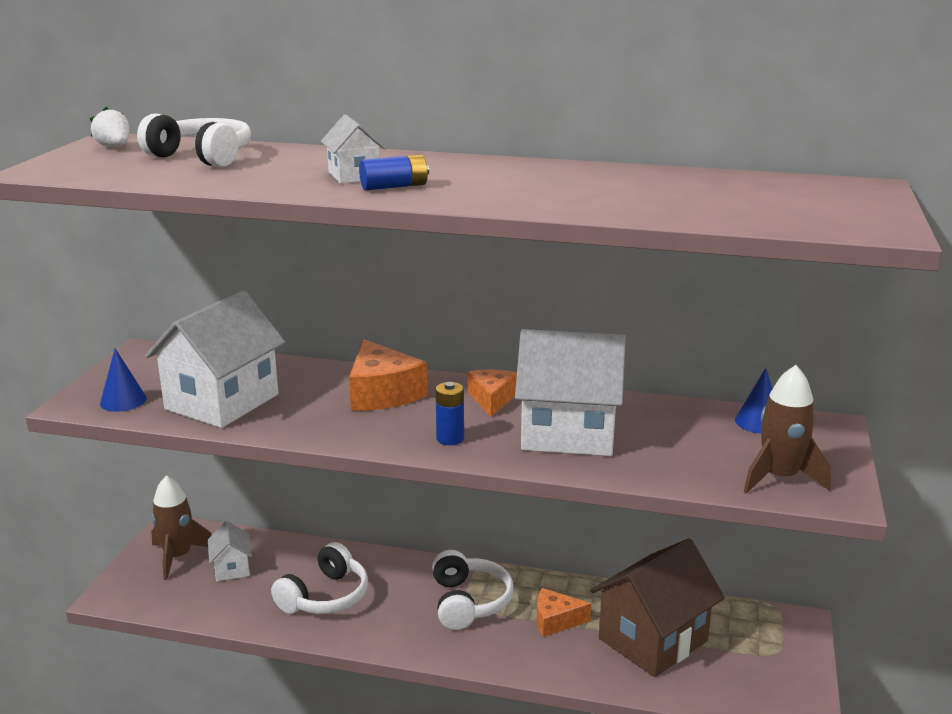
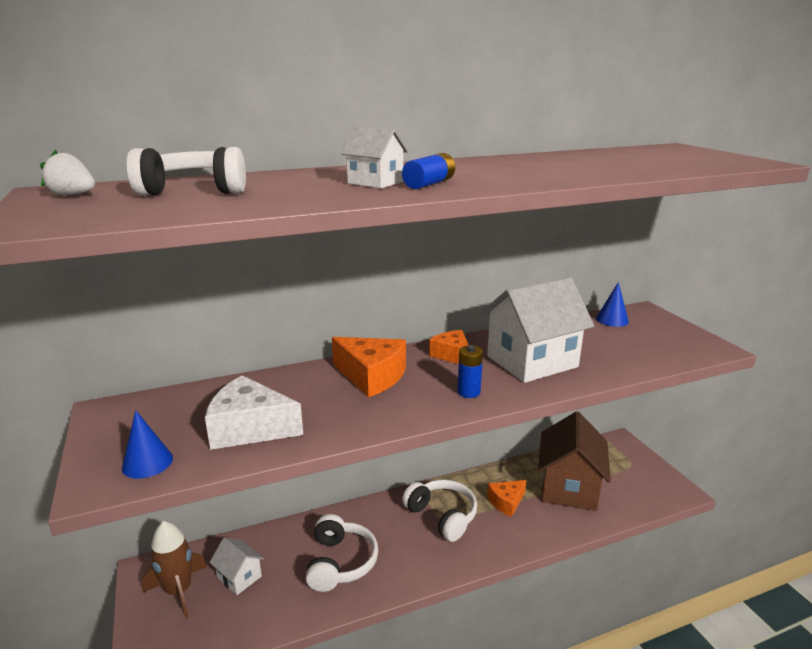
camera: 35 degrees left, 0 degrees up
white house [145,290,285,428] -> white cheese [205,375,303,450]
brown rocket [744,365,831,493] -> none

